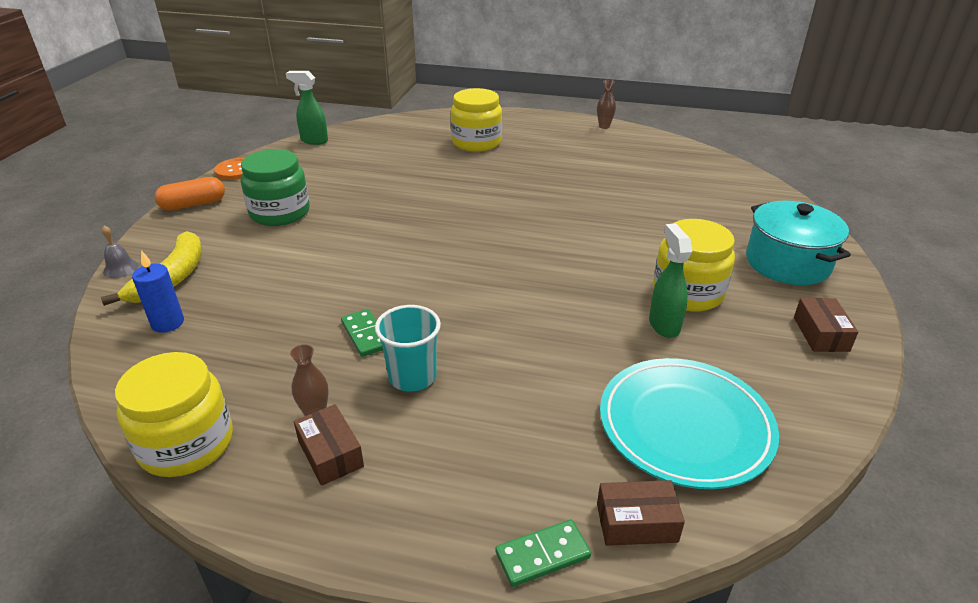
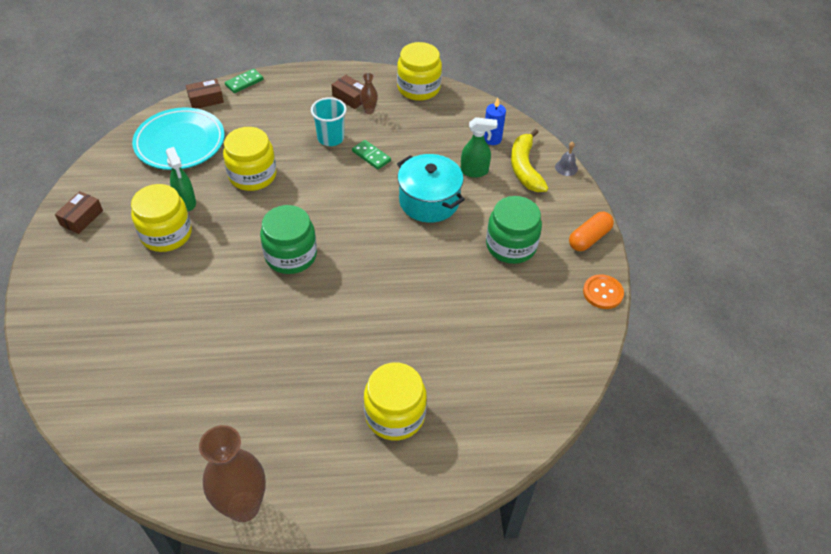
camera: 160 degrees right, 15 degrees up
green spray bottle [286,71,328,145] -> green spray bottle moved to [461,117,498,177]
brown vase [597,80,616,129] -> brown vase [199,425,266,522], size x2.24
turquoise pot [746,201,851,285] -> turquoise pot moved to [397,154,465,223]
brown box [794,298,858,352] -> brown box turned 45 degrees clockwise [55,191,103,234]
none -> yellow jar [223,127,277,191]
none -> green jar [260,205,317,274]

